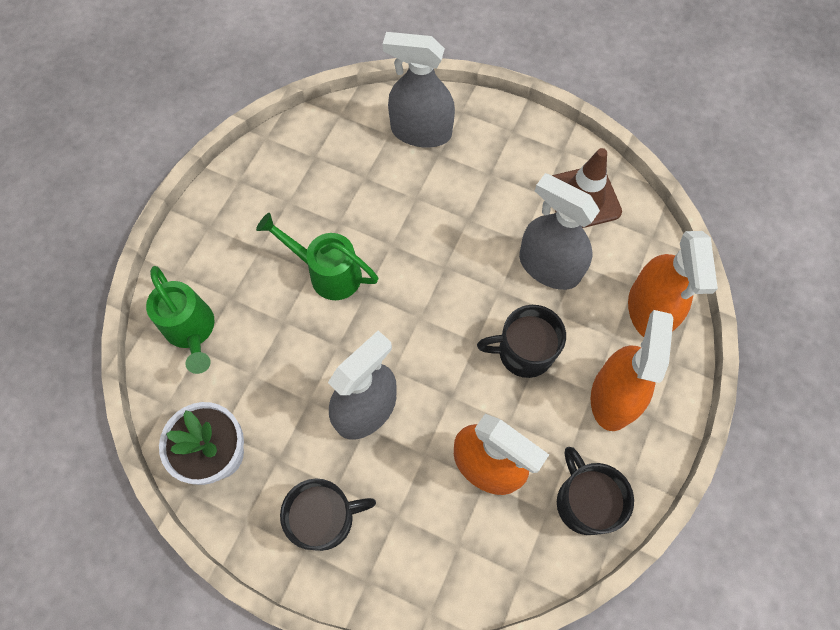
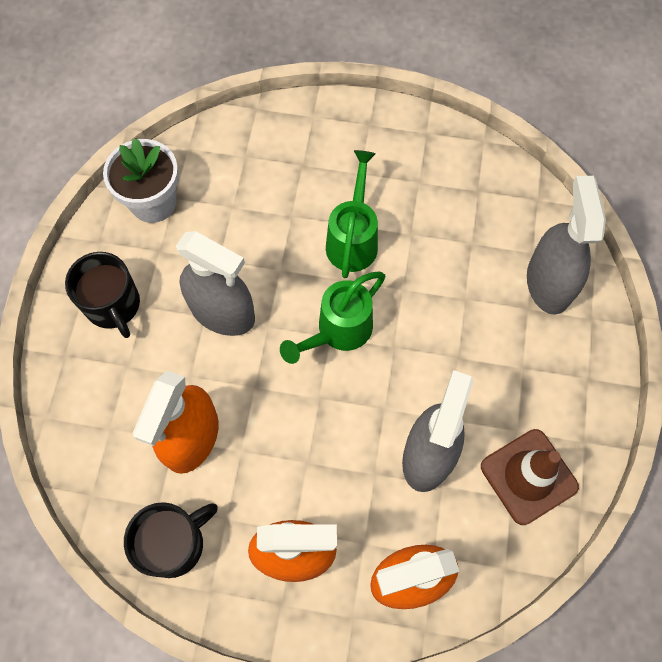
camera: 75 degrees right, 0 degrees up
green watering can [146,266,215,374] -> green watering can moved to [280,272,386,364]
black mug [477,305,566,378] -> none

